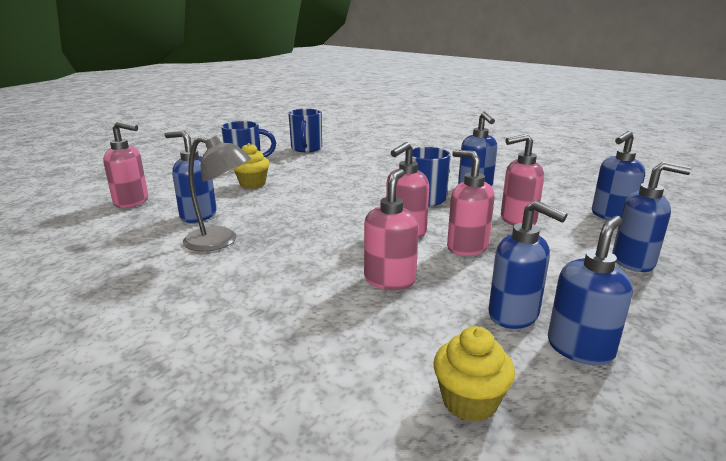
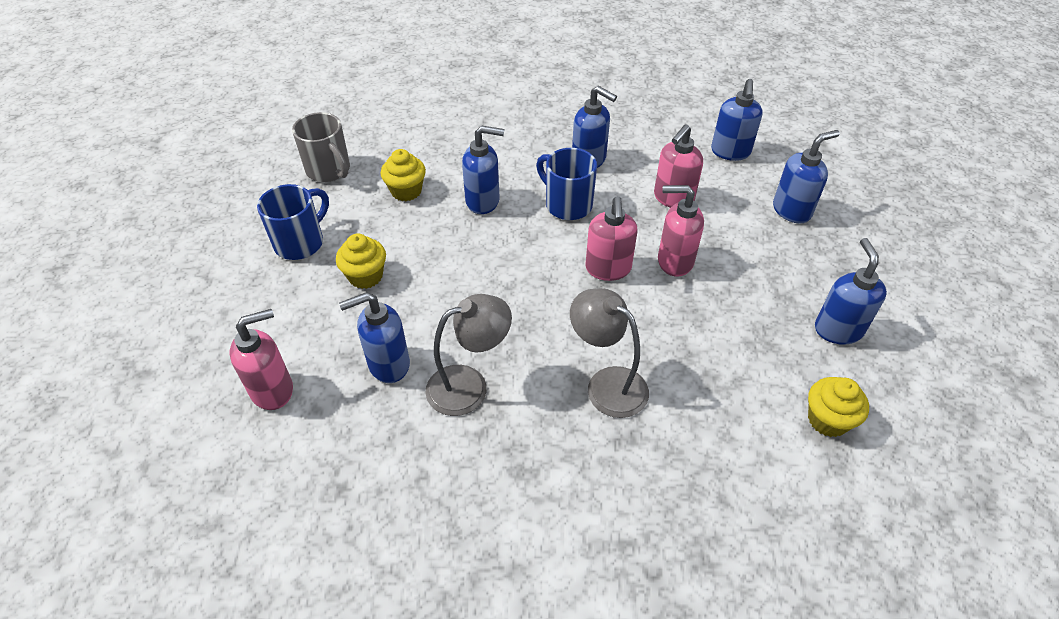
camera: 40 degrees left, 25 degrees up
blue mug [288,109,322,152] -> grey mug [292,112,350,182]
pink soap dispenser [364,169,419,290] -> none
blue soap dispenser [488,200,567,329] -> blue soap dispenser moved to [462,125,504,214]
none -> yellow cupcake [381,149,426,201]
none -> grey lamp [570,288,649,418]

